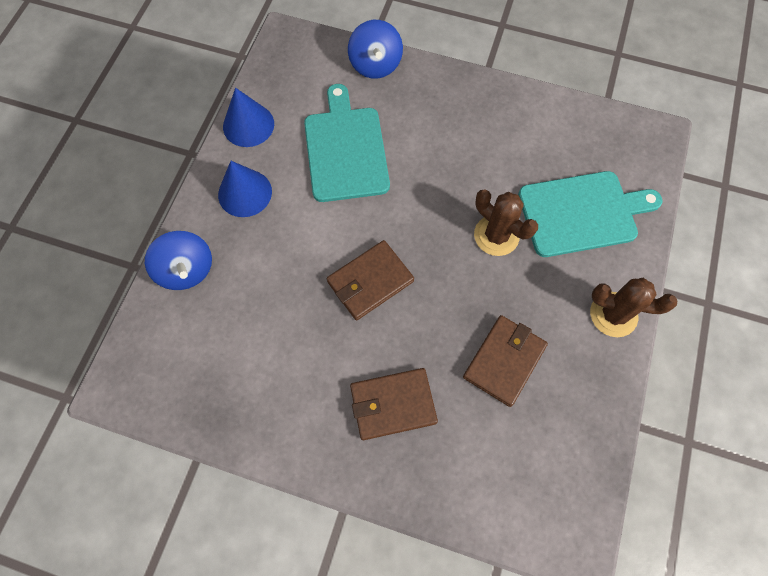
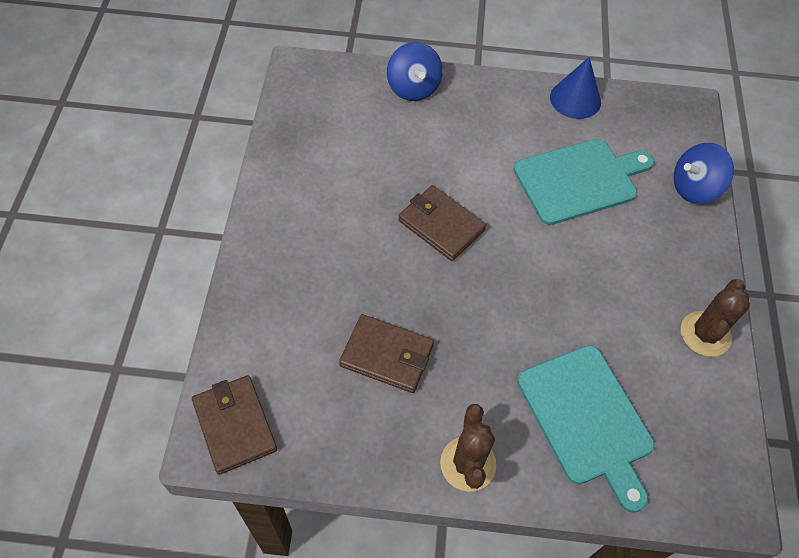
camera: 75 degrees right, 10 degrees down
blue spinning top [145,231,212,290] -> blue spinning top turned 60 degrees counterclockwise [387,42,443,101]
blue cone [218,161,272,217] -> none
brown wallet [350,368,438,440] -> brown wallet moved to [192,375,277,475]
brown cactus [474,189,538,256] -> brown cactus moved to [681,279,750,357]

